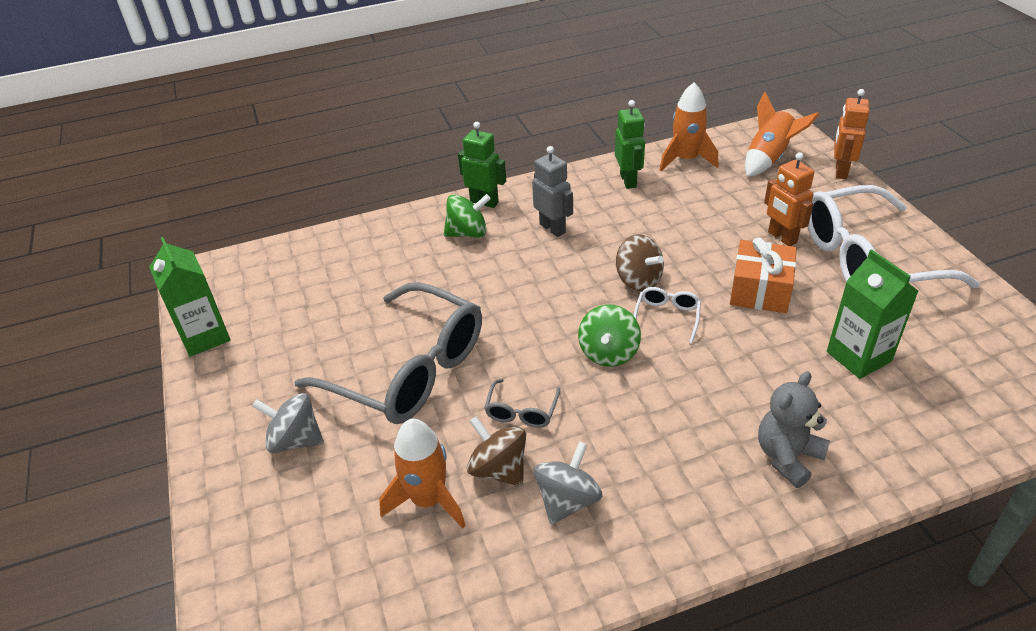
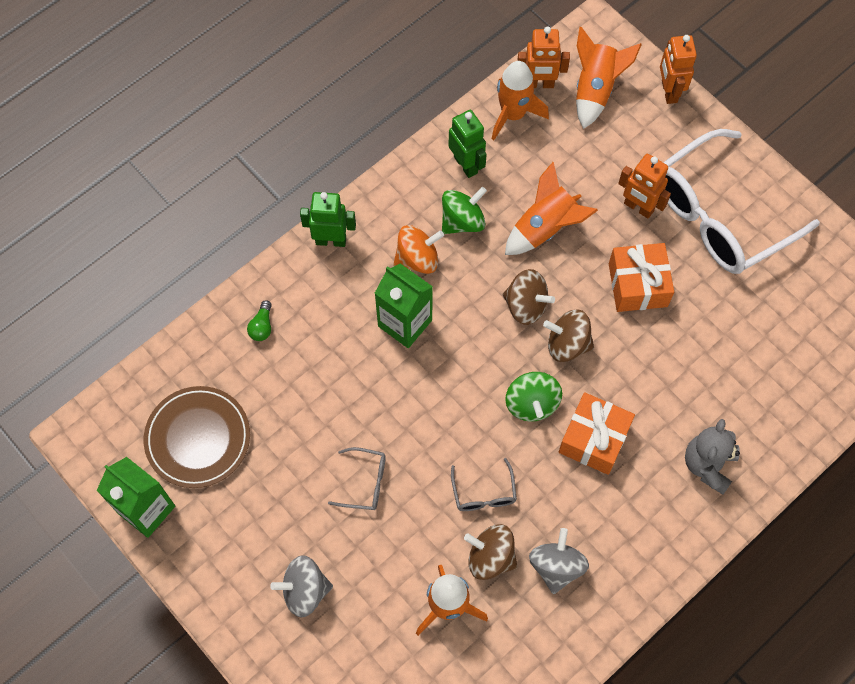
camera: 25 degrees left, 25 degrees up
grey glasses [294,282,482,424] -> grey glasses [328,447,386,510], size x0.40
green spinning top [444,194,491,238] -> green spinning top moved to [442,187,487,234]
grey robot [532,146,573,237] -> orange spinning top [393,225,444,274]
white glasses [634,287,701,343] -> brown spinning top [543,309,594,362]
green carton [827,249,918,379] -> green carton moved to [375,263,433,348]
none -> brown plate [144,386,250,488]
none -> green light bulb [247,300,272,341]
none -> orange rocket [505,162,598,255]
none -> orange robot [517,26,570,88]
none -> orange gift [559,392,635,475]

